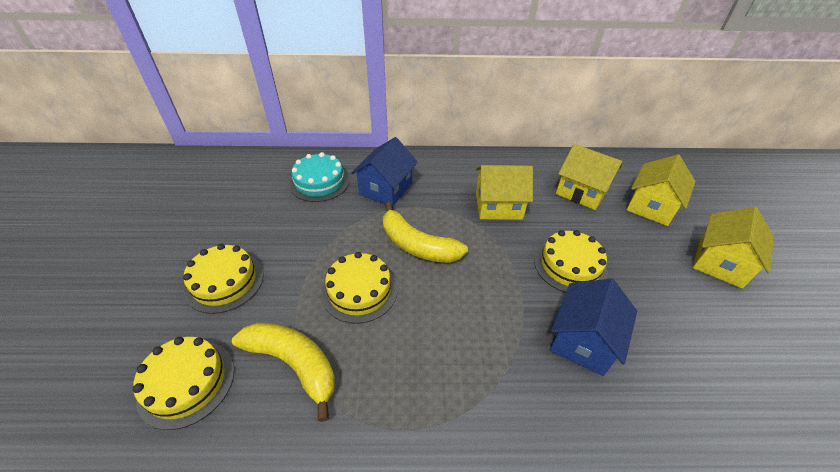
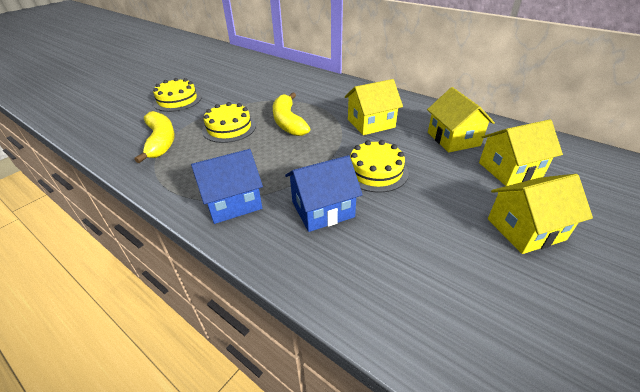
camera: 40 degrees right, 5 degrees down
yellow cake [133,337,234,430] -> none
turquoise cake [289,152,349,202] -> none
blue house [351,137,418,206] -> blue house moved to [191,149,263,224]
yellow house [476,165,533,220] -> yellow house turned 60 degrees counterclockwise [345,79,403,135]

